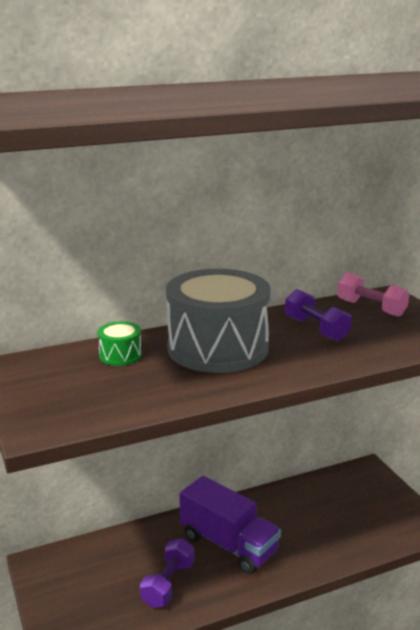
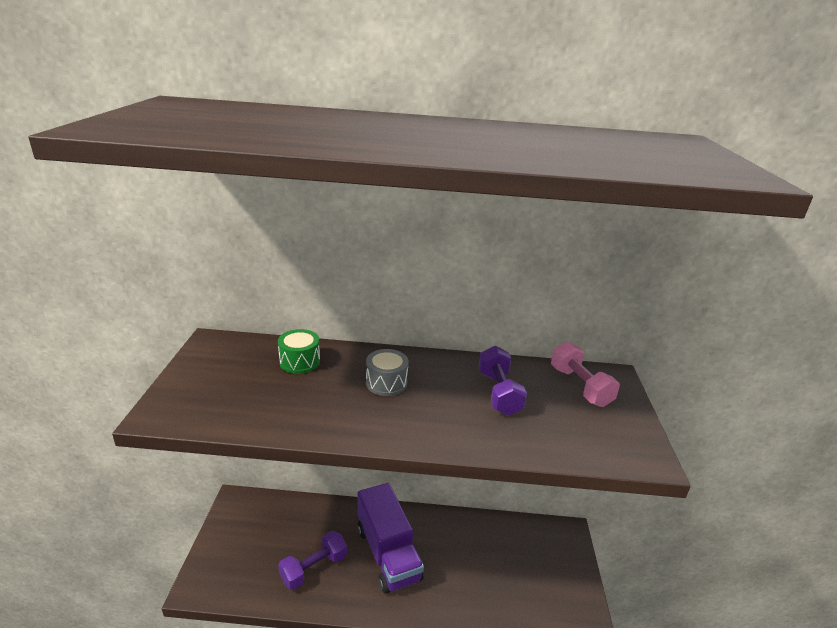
camera: 25 degrees right, 5 degrees up
grey drum [166,269,271,373] -> grey drum [366,349,409,396], size x0.41

